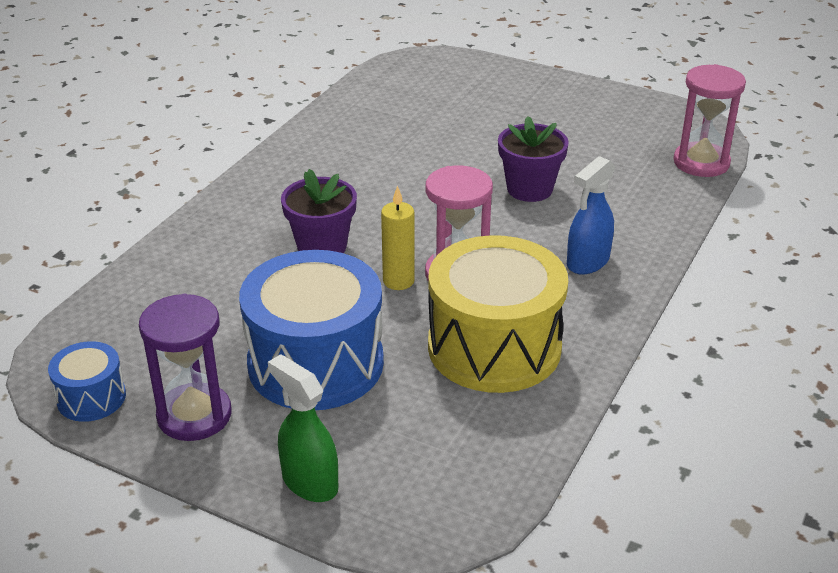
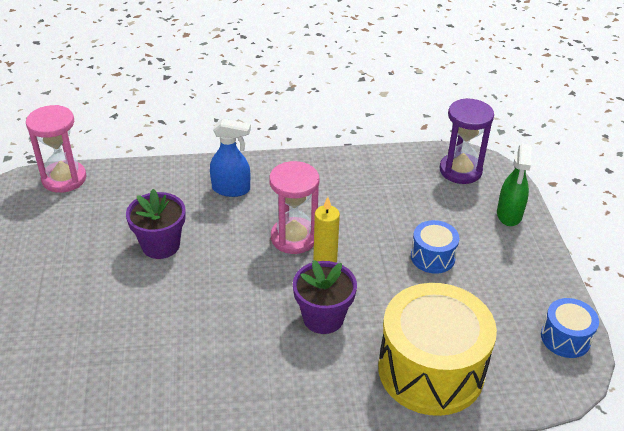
camera: 125 degrees left, 5 degrees up
purple hourglass [139,294,231,441] -> purple hourglass moved to [440,98,494,184]
blue drum [239,250,384,410] -> blue drum [411,220,459,274], size x0.48
yellow drum [428,235,568,393] -> yellow drum moved to [378,283,497,416]

